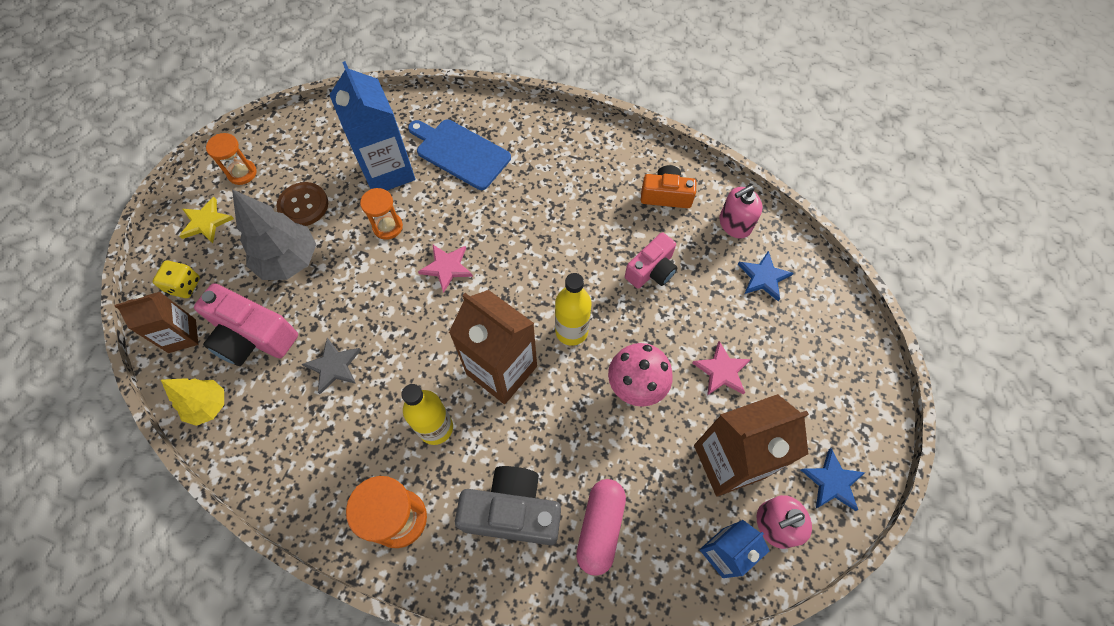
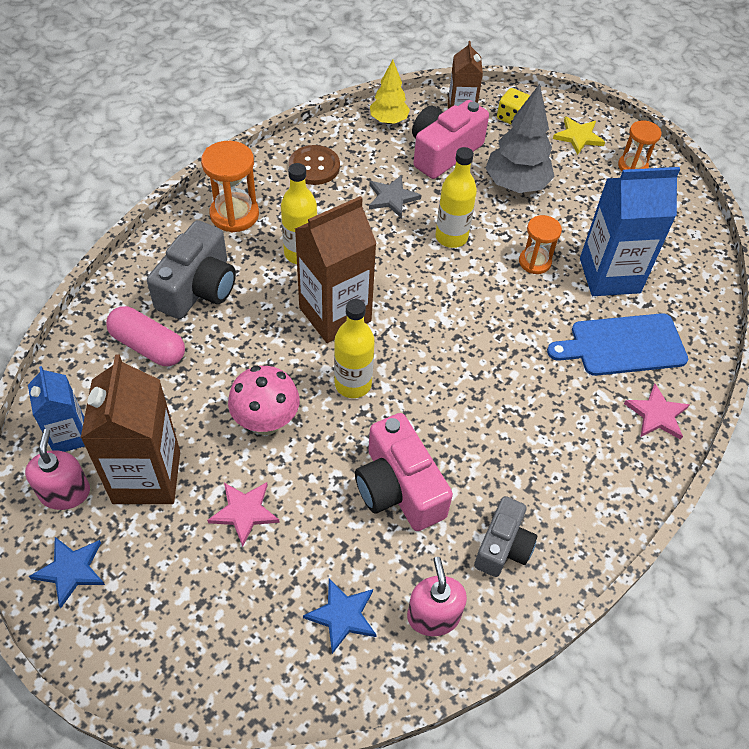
camera: 105 degrees right, 10 degrees down
brown button [276,182,328,226] -> brown button moved to [289,145,340,185]
blue cutting board [408,119,511,190] -> blue cutting board turned 150 degrees counterclockwise [547,313,688,376]
pink star [418,245,473,293] -> pink star moved to [624,384,690,440]
pink camera [625,232,677,289] -> pink camera [355,413,453,531], size x1.52
orange camera [641,165,696,208] -> grey camera [474,496,537,577]
none -> yellow bottle [435,147,477,248]

